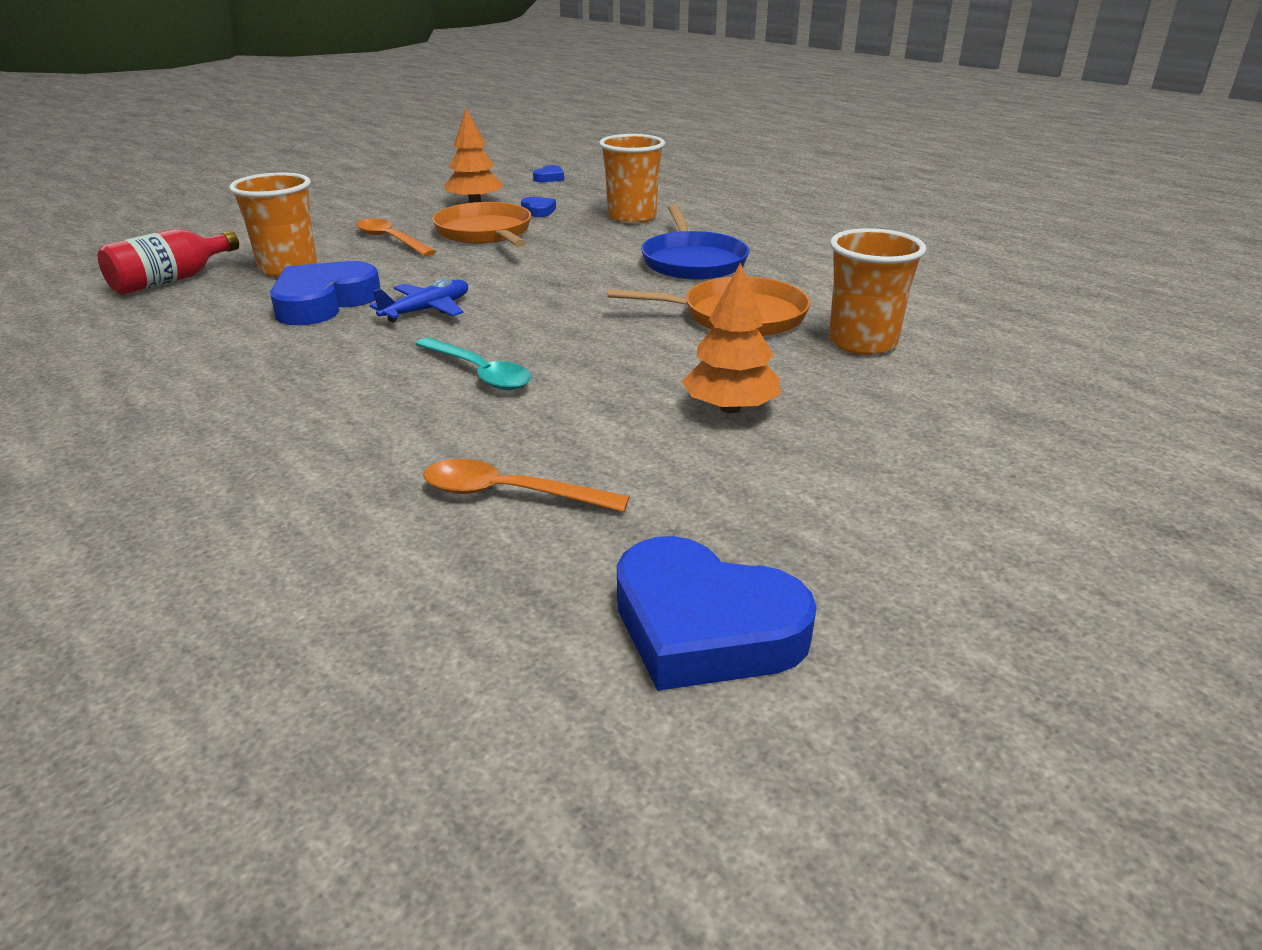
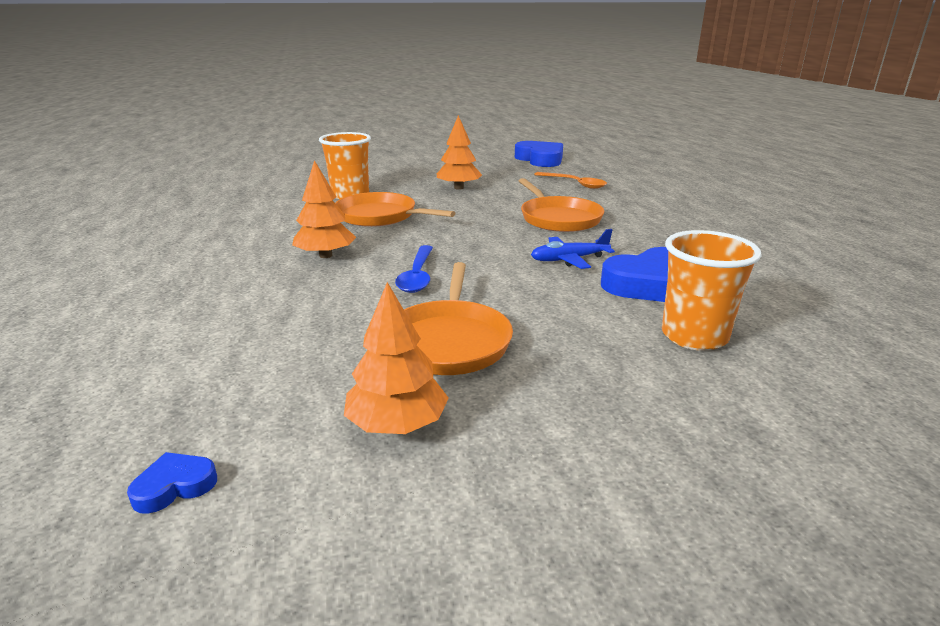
camera: 150 degrees left, 5 degrees down
red bottle [98,229,239,295] -> none
orange spoon [356,219,436,256] -> none
turquoise spoon [415,337,532,390] -> orange pan [519,178,604,232]
blue heart [521,197,556,217] -> none
orange cup [599,134,665,224] -> none
blue pan [641,205,749,280] -> orange tree [292,160,356,258]
none -> blue spoon [395,245,433,293]

